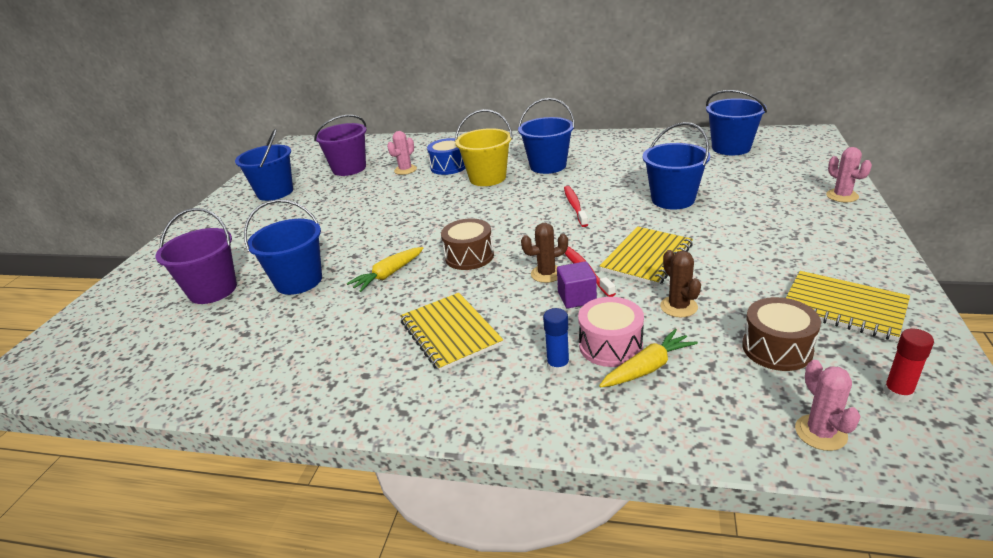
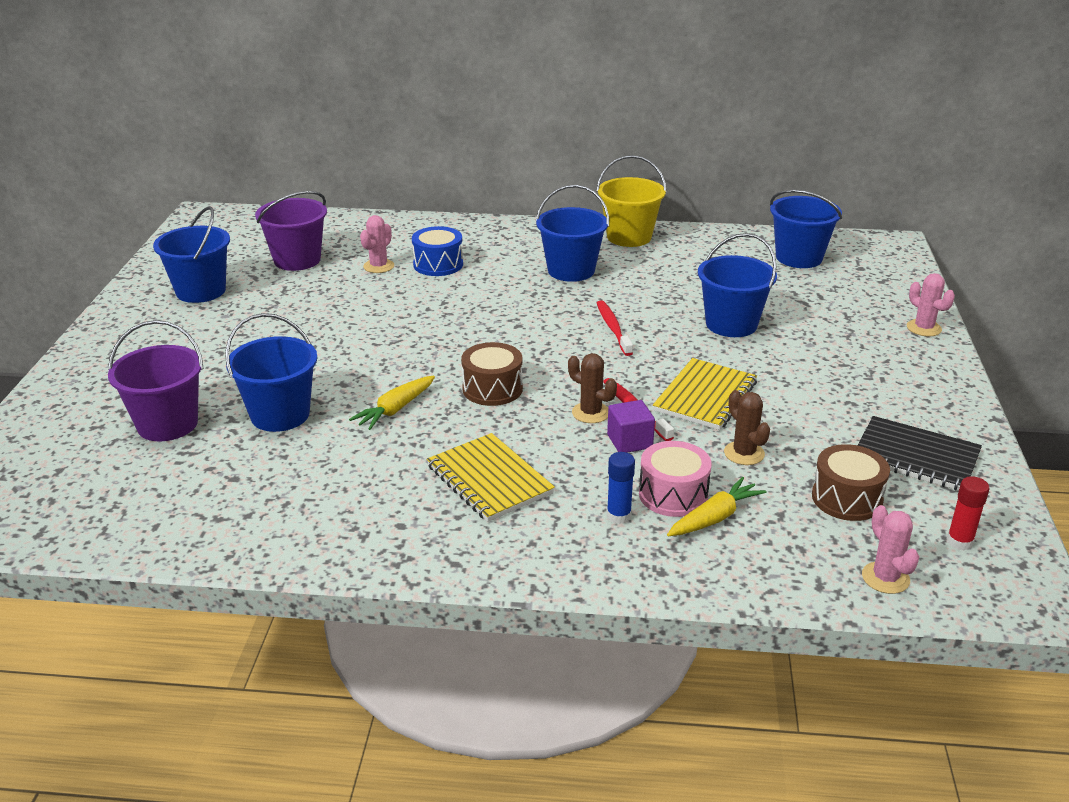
camera: 10 degrees left, 0 degrees up
yellow bucket [455,109,513,186] -> yellow bucket moved to [596,155,667,247]
brown cactus [521,223,568,283] -> brown cactus turned 60 degrees clockwise [568,353,617,423]
yellow notebook [786,271,910,341] -> black notebook [857,416,982,490]

